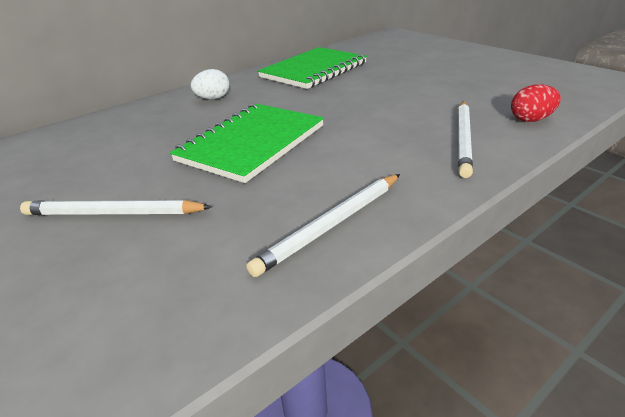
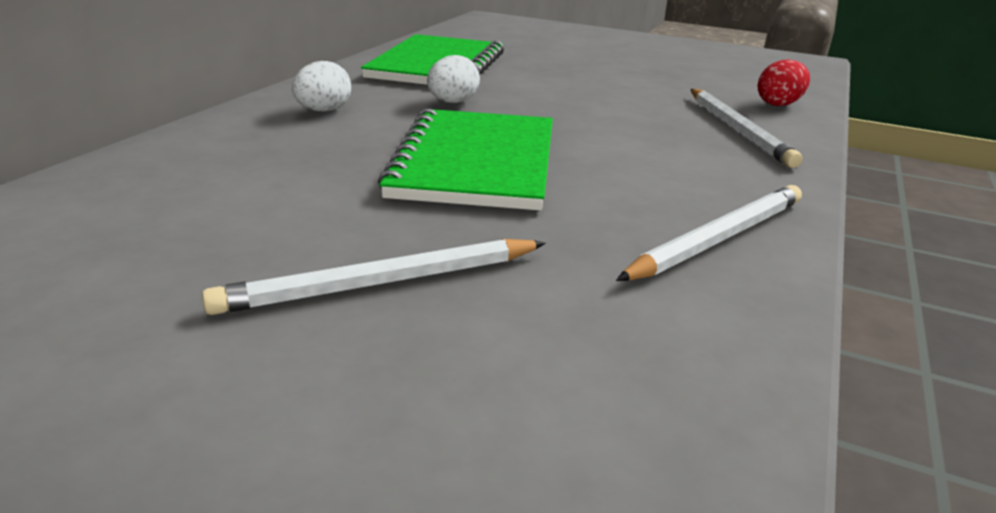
camera: 30 degrees left, 5 degrees down
white pencil [246,174,400,277] -> white pencil turned 150 degrees counterclockwise [616,185,802,281]
none -> white egg [427,55,480,103]

